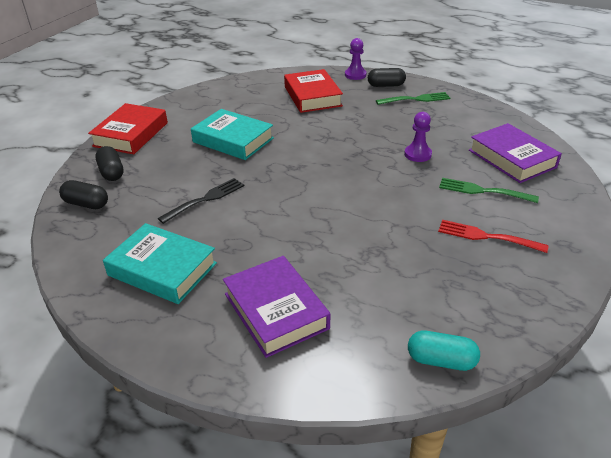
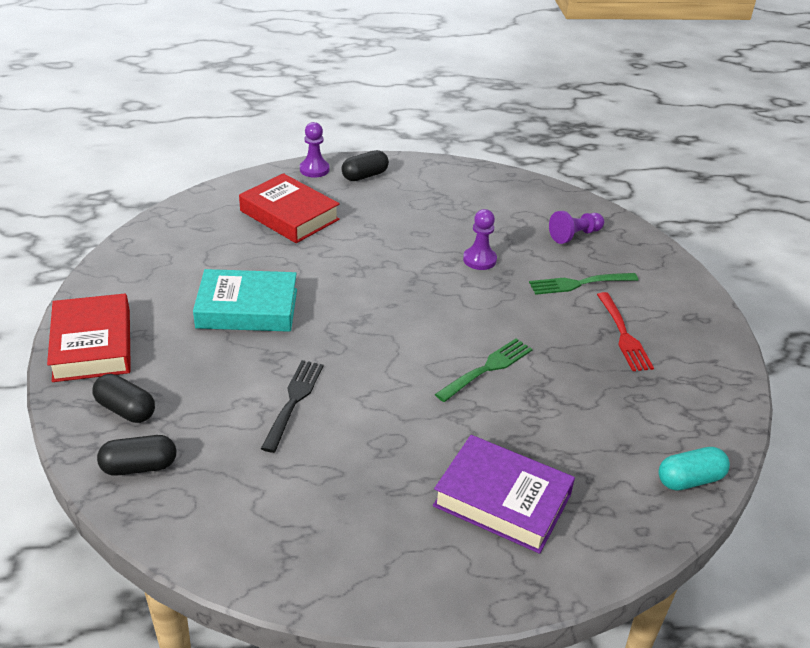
camera: 35 degrees left, 0 degrees up
turquoise book [103,223,217,304] -> none
green fork [376,92,450,105] -> green fork moved to [435,339,533,402]
red fork [438,220,548,253] -> red fork turned 90 degrees counterclockwise [597,292,654,371]
purple book [469,123,562,183] -> purple pawn [549,211,604,244]

